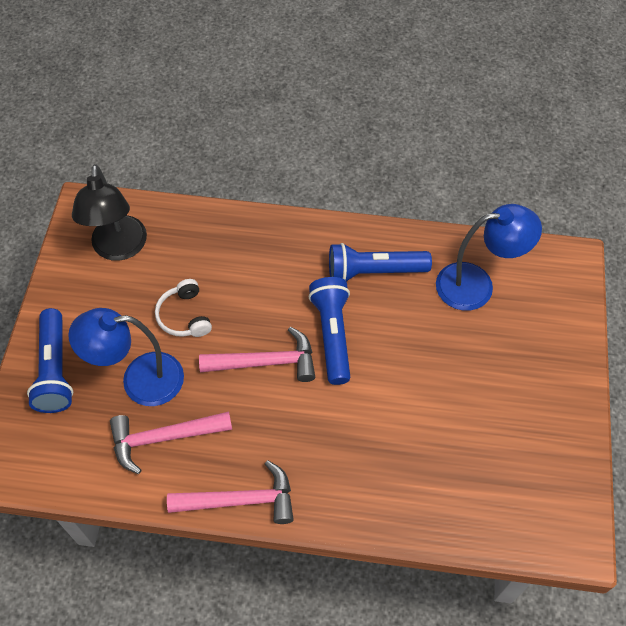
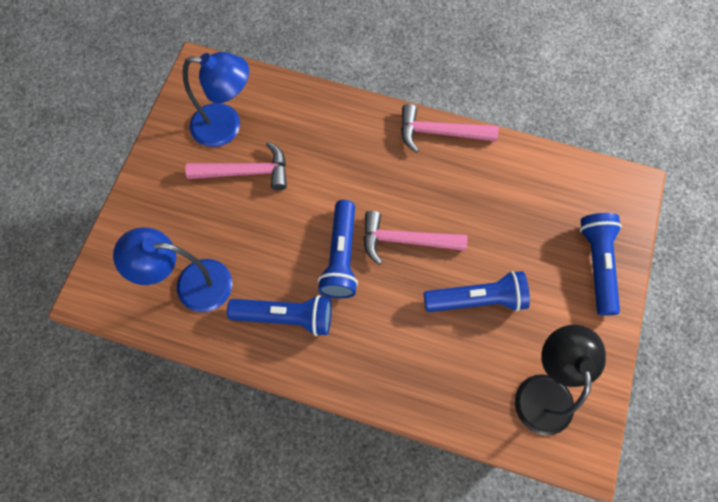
camera: 170 degrees left, 10 degrees up
blue lamp [68,308,184,406] -> blue lamp moved to [183,52,249,147]
pink hammer [110,412,232,474] -> pink hammer moved to [185,142,287,190]
white headphones [155,279,212,337] -> blue flashlight [424,271,530,312]

